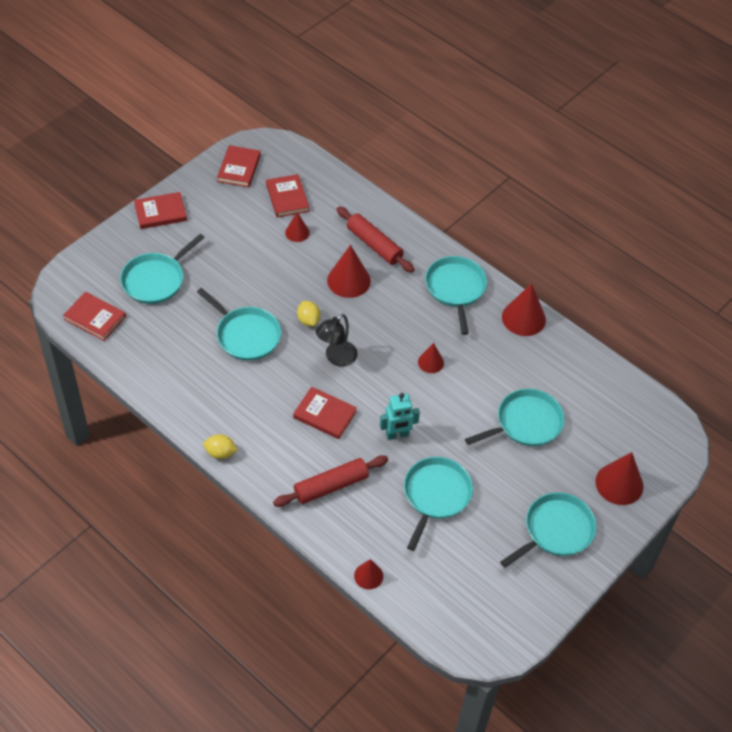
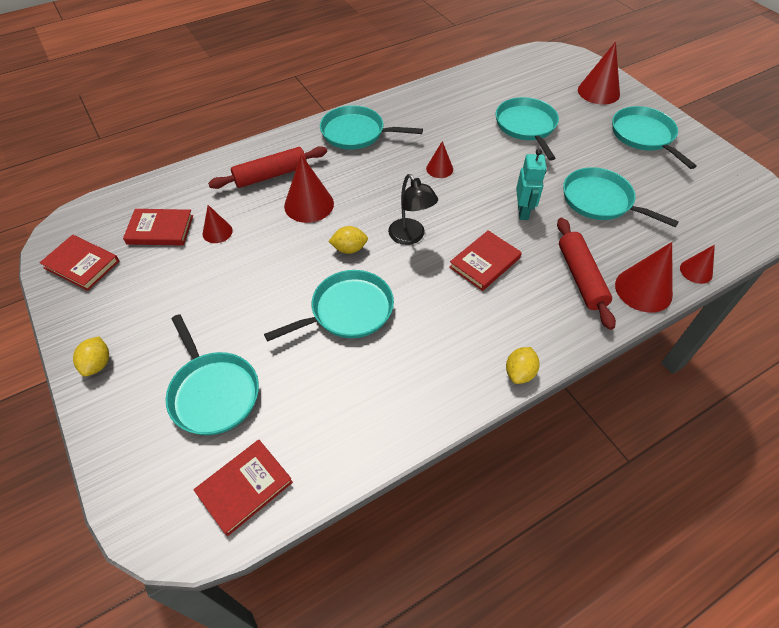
camera: 70 degrees left, 0 degrees up
red book [134,192,187,229] -> yellow lemon [73,336,109,376]
red cone [502,283,546,336] -> red cone moved to [615,242,673,313]

